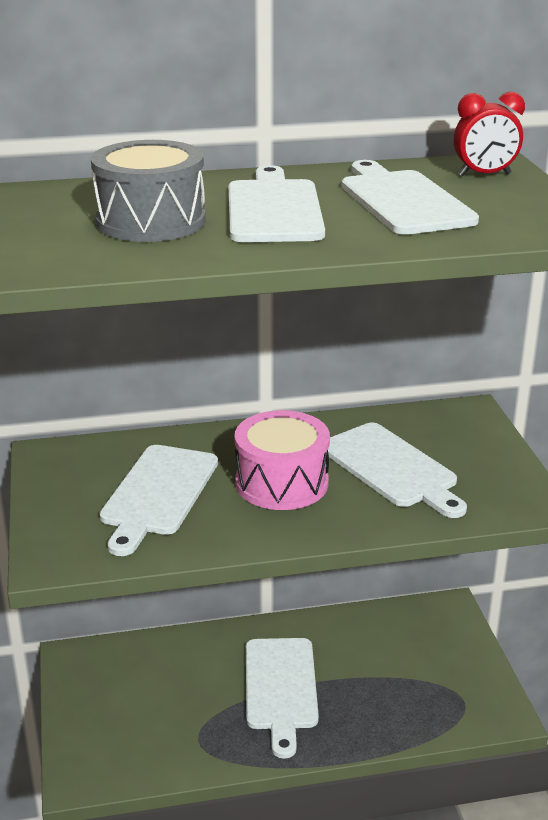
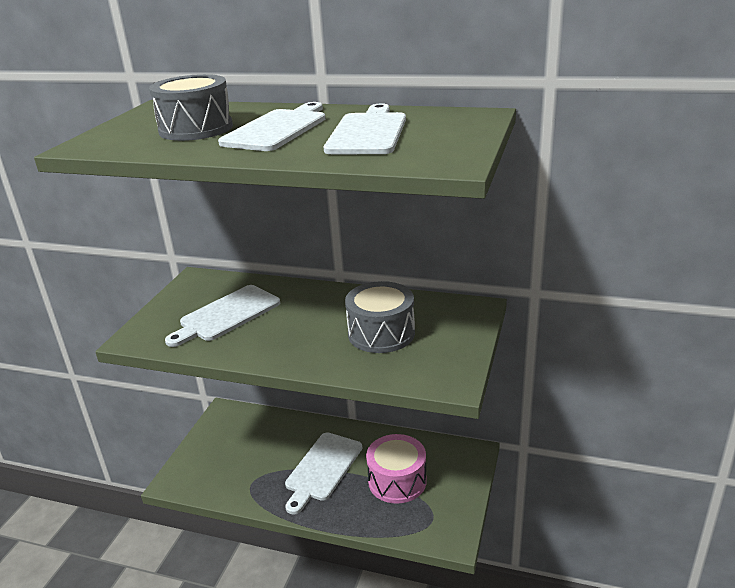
camera: 30 degrees right, 0 degrees up
pink drum [235,410,330,510] -> pink drum moved to [366,434,427,504]
white cutting board [328,423,467,518] -> grey drum [345,281,415,353]
red clock [454,92,525,176] -> none

